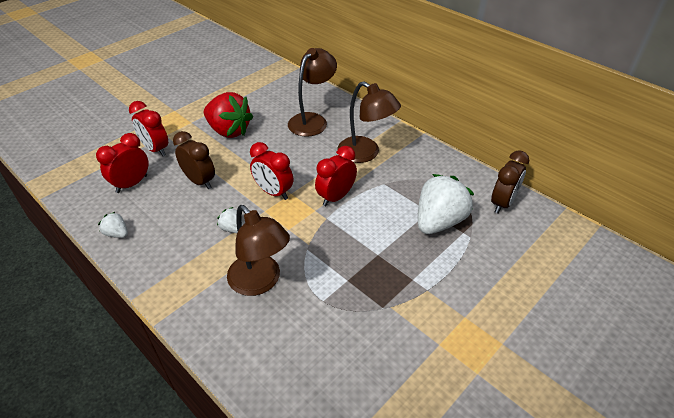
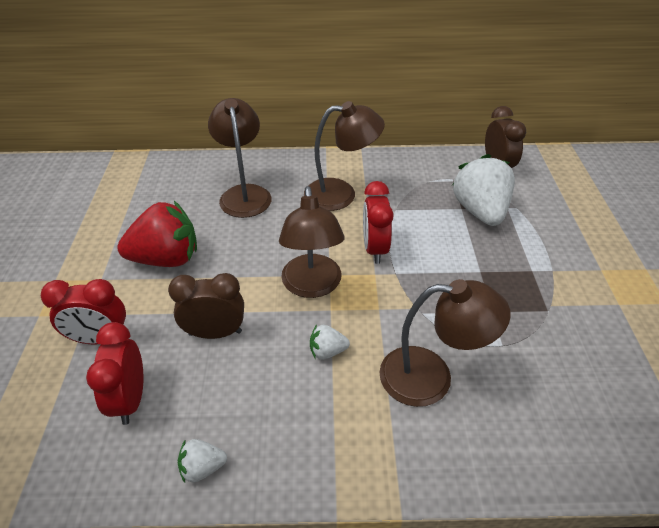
camera: 45 degrees left, 0 degrees up
red clock [250,142,293,200] -> brown lamp [279,186,344,298]

